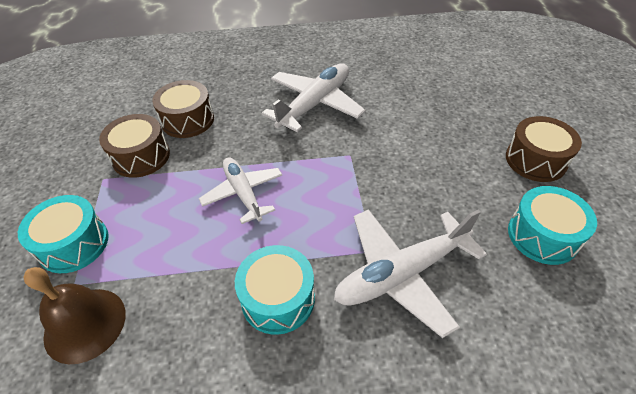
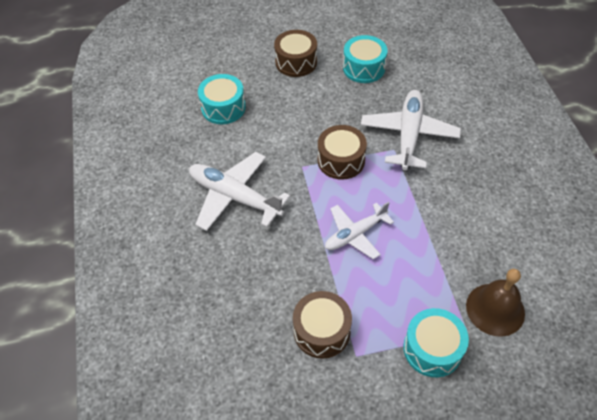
camera: 95 degrees left, 5 degrees up
brown drum [152,80,214,138] -> brown drum moved to [318,125,367,180]
turquoise drum [235,245,315,335] -> turquoise drum moved to [198,74,246,124]
white plane [334,209,487,338] -> white plane turned 135 degrees counterclockwise [361,90,461,170]

